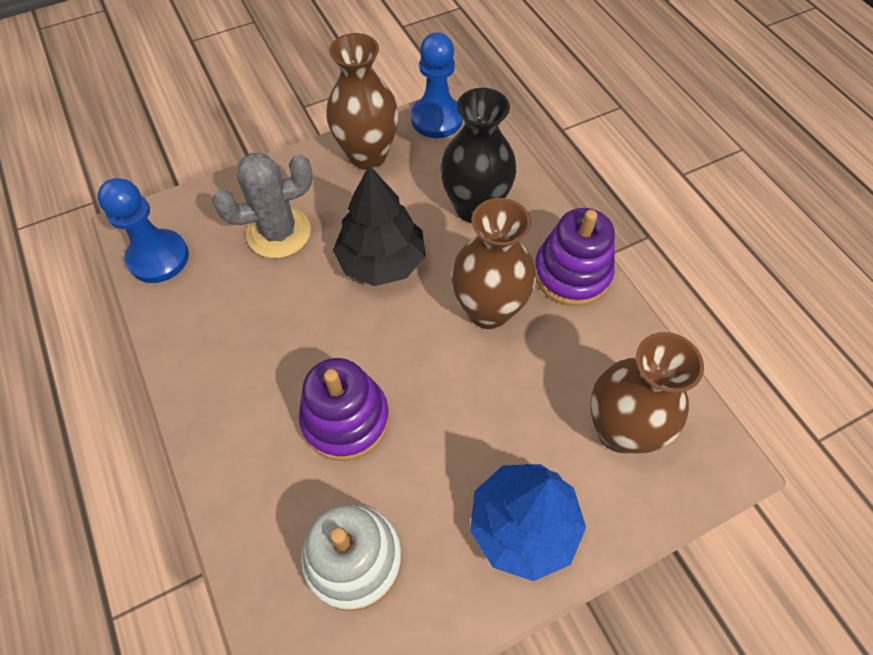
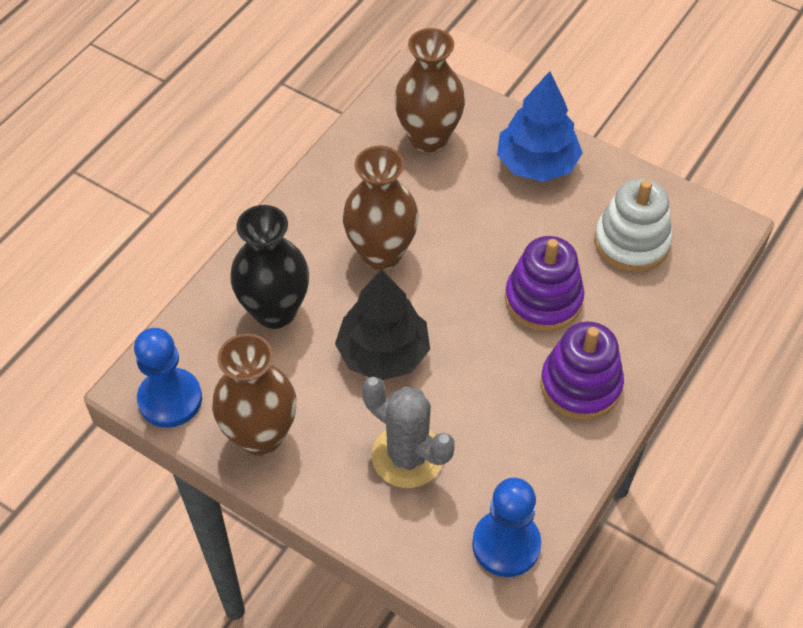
camera: 120 degrees left, 5 degrees down
purple stacking toy [534,208,615,306] -> purple stacking toy moved to [540,322,624,420]

